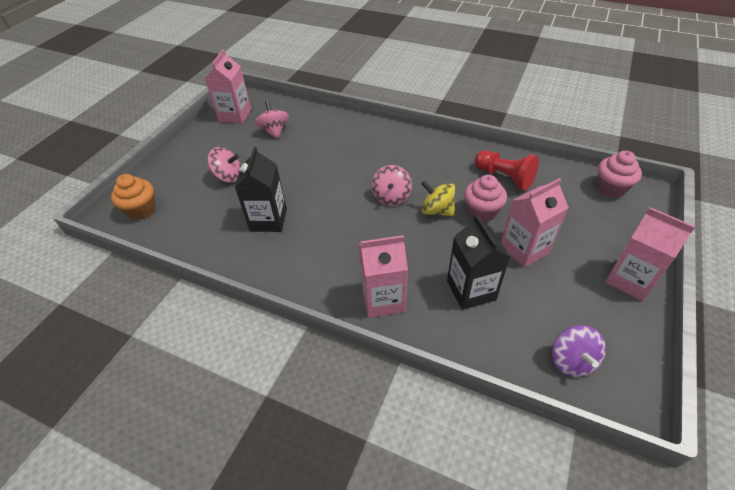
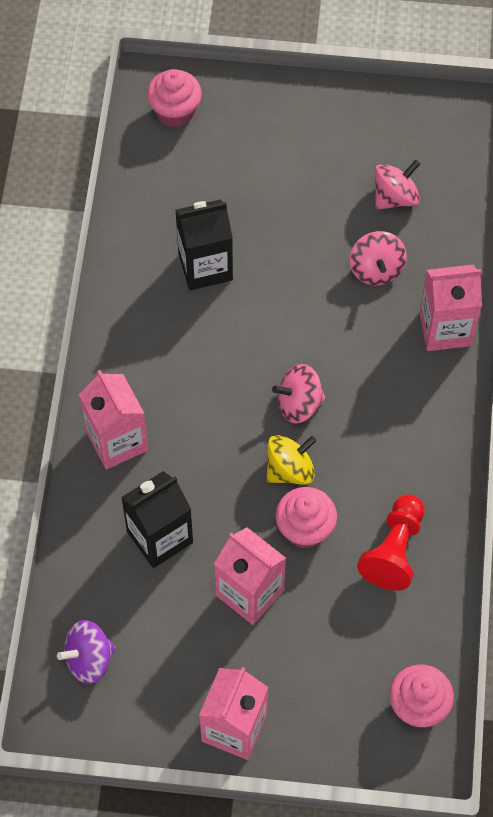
camera: 70 degrees right, 15 degrees up
orange cupcake [111,174,156,220] -> pink cupcake [147,69,202,127]
pink carton [205,49,251,124] -> pink carton moved to [419,265,482,351]
pink spinning top [207,147,241,182] -> pink spinning top moved to [349,231,407,285]
yellow spinning top [421,180,455,217] -> yellow spinning top turned 45 degrees clockwise [266,435,317,485]

